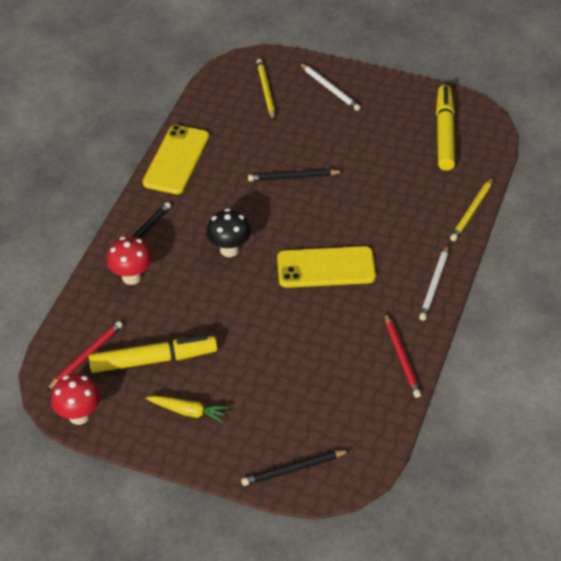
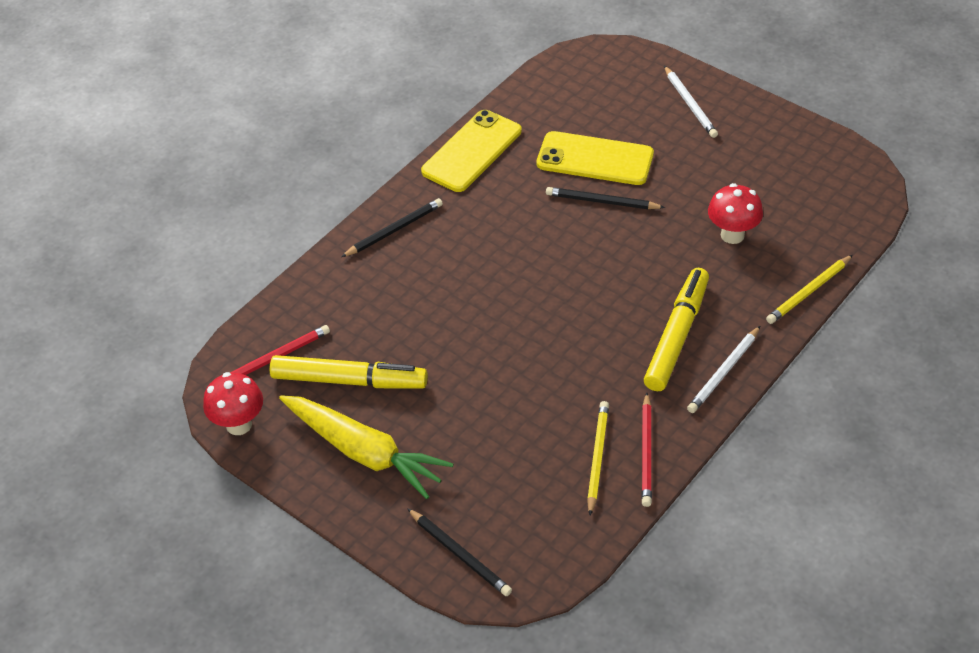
camera: 20 degrees right, 0 degrees up
red mushroom [107,236,152,285] -> red mushroom moved to [708,183,763,244]
yellow carrot [146,396,229,423] -> yellow carrot [279,395,453,499], size x1.90
black mushroom [206,208,251,257] -> none
black pencil [241,450,350,486] -> black pencil turned 135 degrees counterclockwise [407,508,512,596]
yellow pencil [257,59,275,120] -> yellow pencil moved to [587,401,609,516]
yellow phone [277,246,376,288] -> yellow phone moved to [537,131,654,185]
yellow marker [436,85,455,171] -> yellow marker moved to [644,268,709,391]

